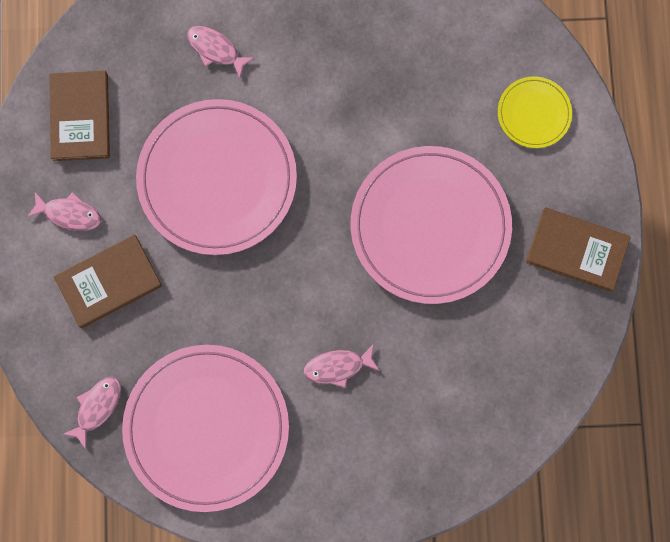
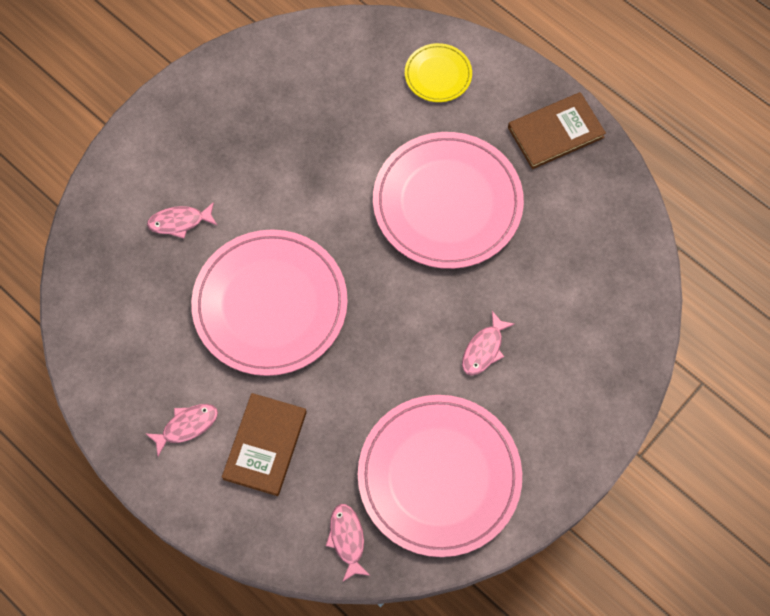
camera: 45 degrees left, 10 degrees down
brown book [49,71,110,161] -> none

